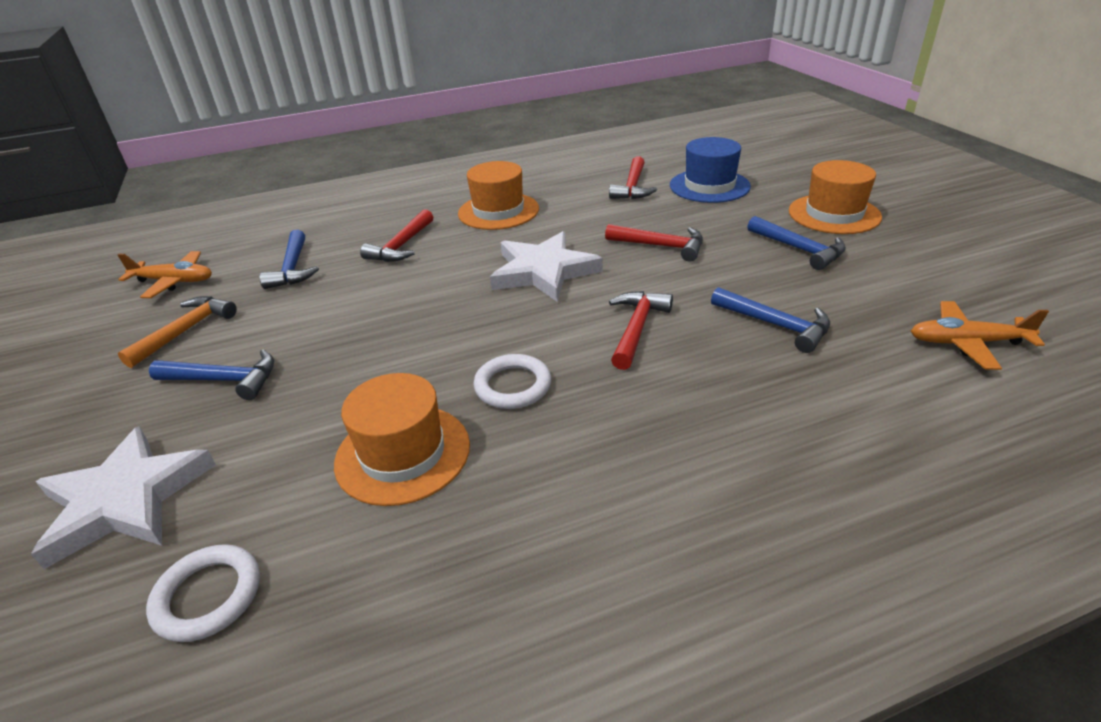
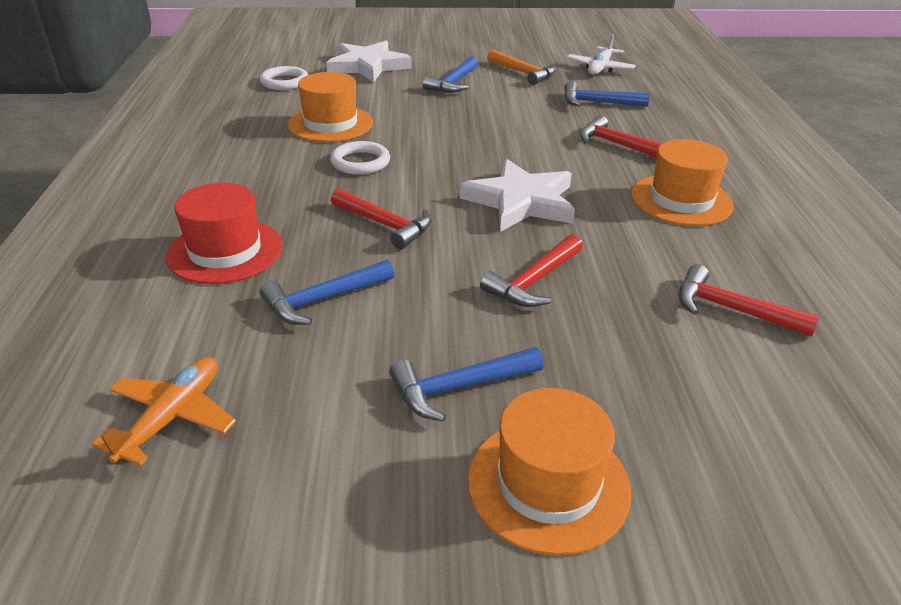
camera: 105 degrees right, 0 degrees up
orange plane [117,251,212,298] -> white plane [567,34,636,75]
blue hat [670,137,751,203] -> none
none -> red hat [166,182,283,284]

